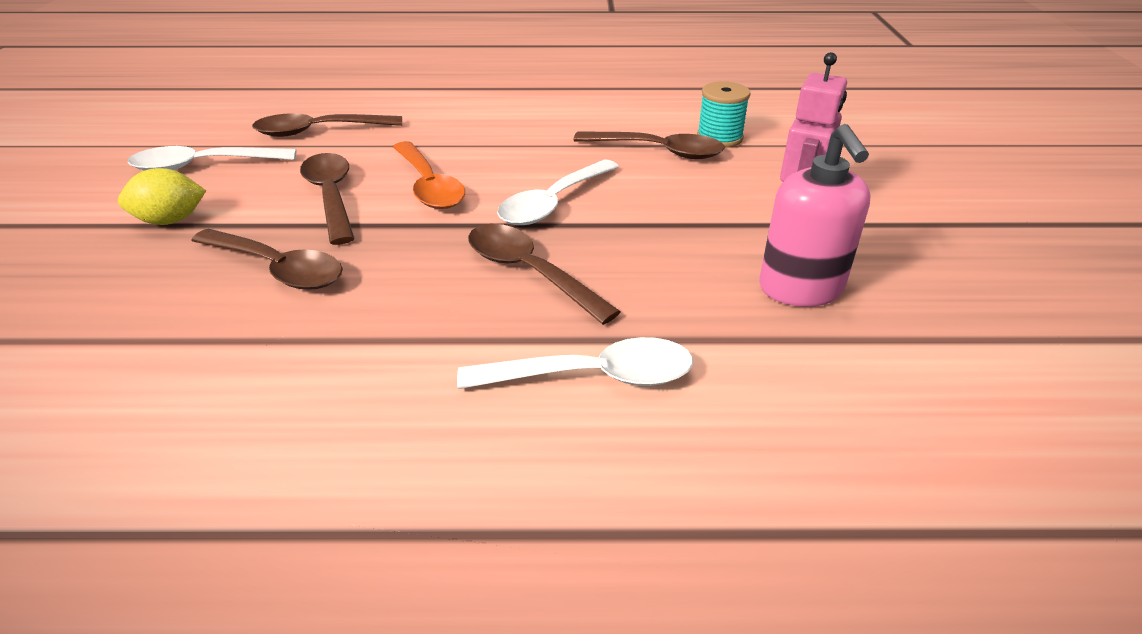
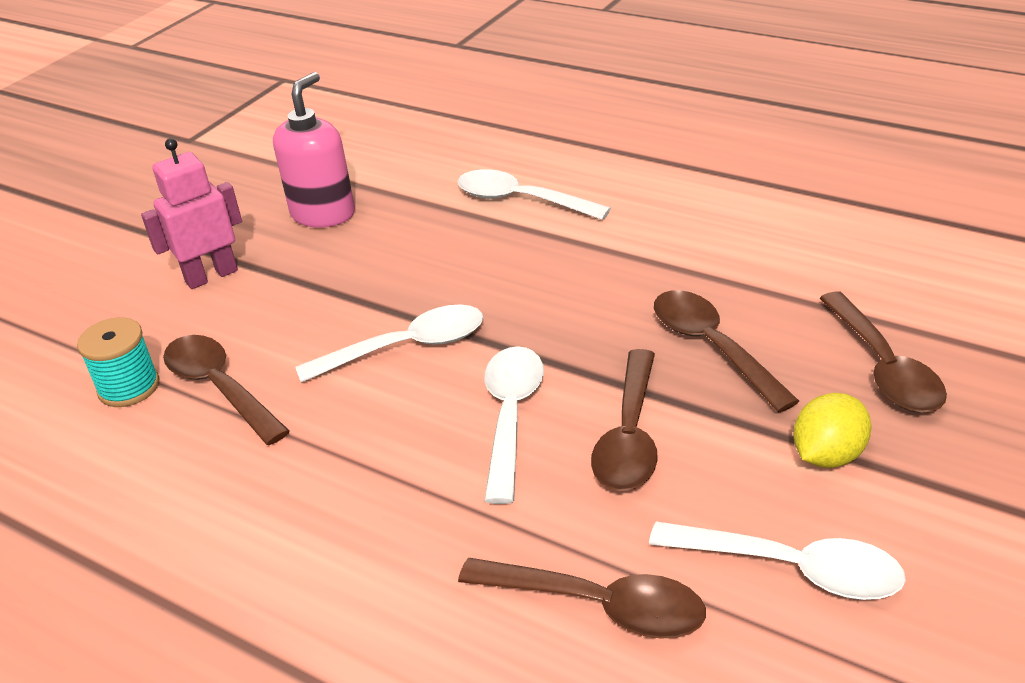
camera: 145 degrees left, 0 degrees up
yellow lemon [118,168,206,225] -> yellow lemon turned 60 degrees counterclockwise [793,393,872,468]
orange spoon [393,141,465,209] -> white spoon [484,346,544,504]
brown spoon [468,224,621,325] -> brown spoon moved to [819,291,947,413]

